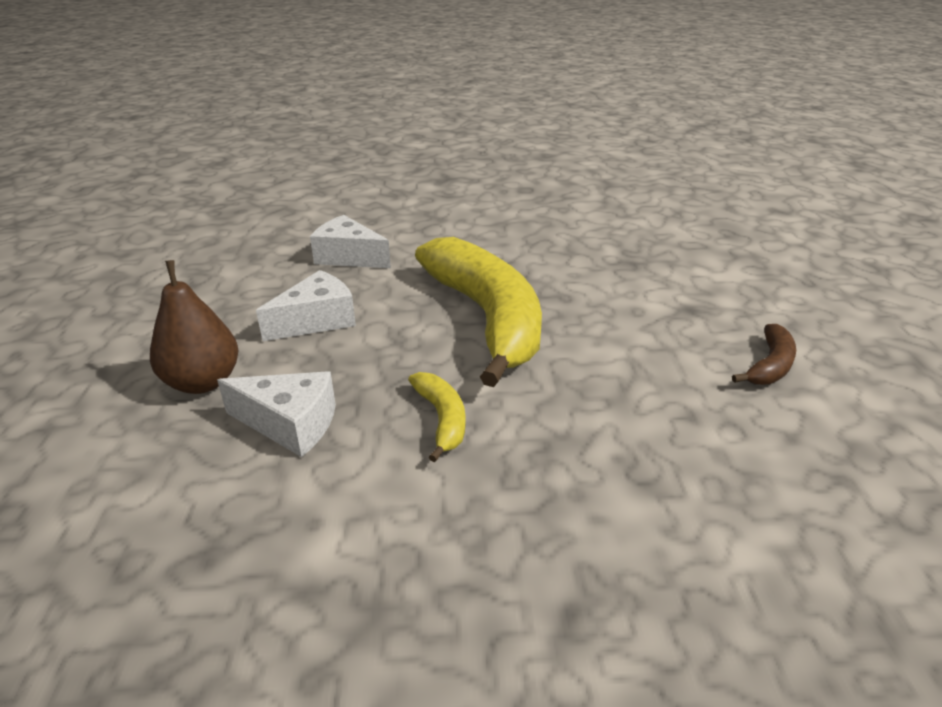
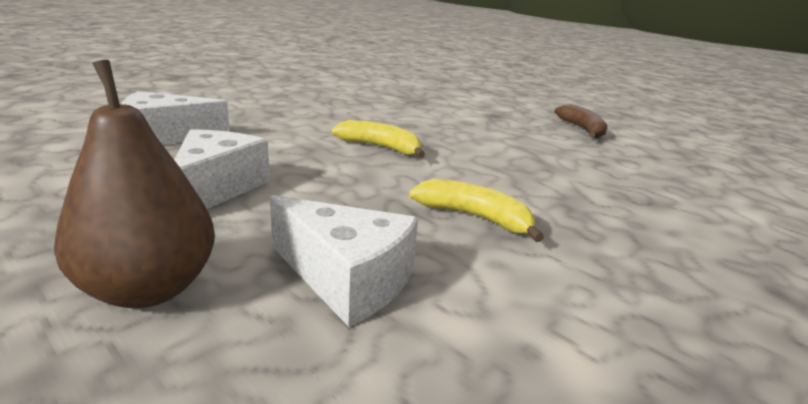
camera: 45 degrees left, 10 degrees down
white cheese [217,371,336,457] -> white cheese turned 60 degrees clockwise [270,195,418,327]
yellow banana [415,237,542,387] -> yellow banana [331,120,425,158], size x0.42

